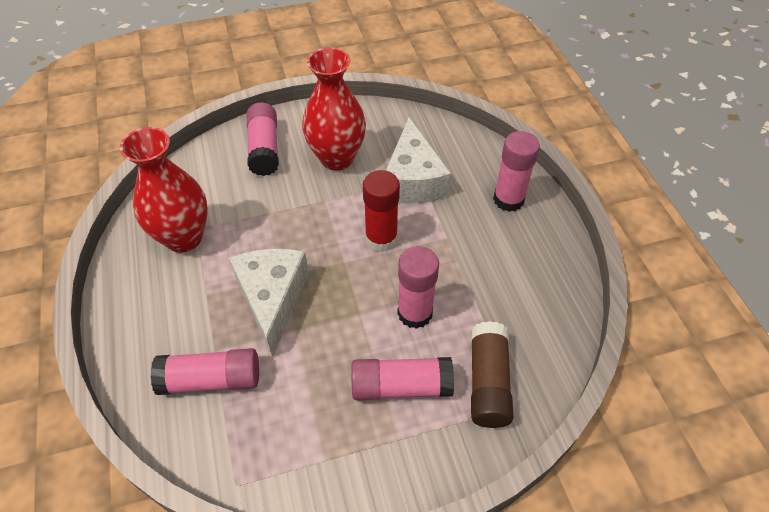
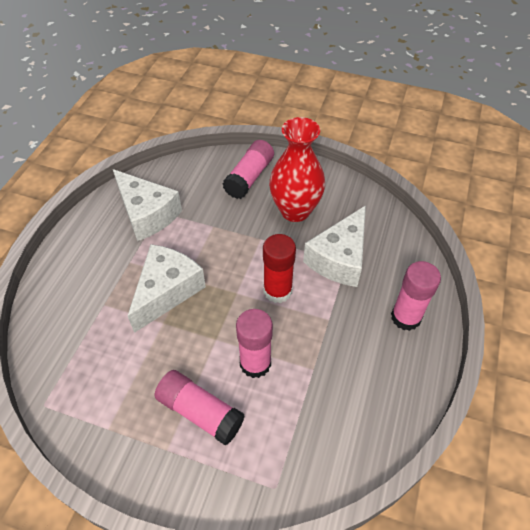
camera: 35 degrees right, 0 degrees up
red vase [120,127,208,253] -> white cheese [113,169,182,241]
pink glue stick [151,348,259,395] -> none
brown glue stick [471,321,513,428] -> none

